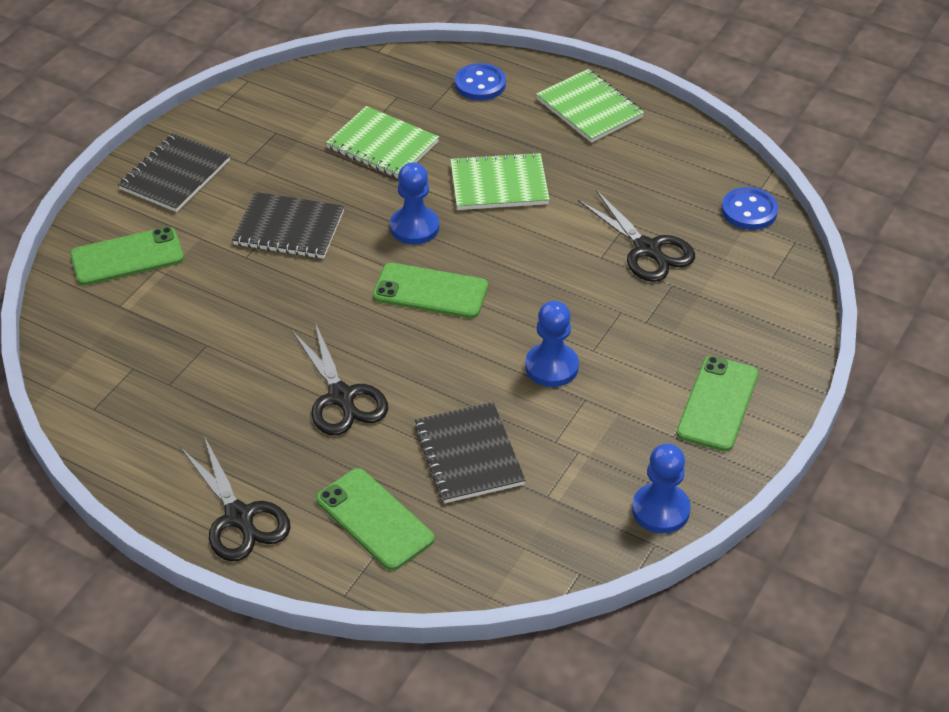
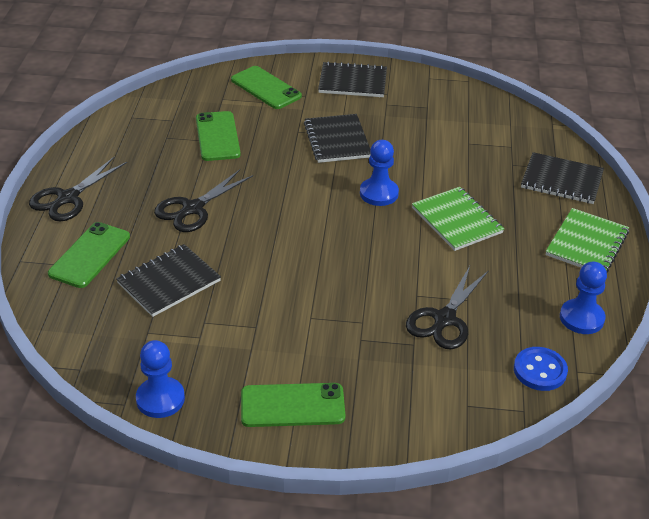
camera: 65 degrees right, 5 degrees down
green notebook [326,106,439,178] -> none
green phone [373,263,488,319] -> green phone moved to [196,111,241,161]
blue button [455,63,506,100] -> black notebook [521,152,604,204]
blue pawn [525,301,579,387] -> blue pawn moved to [560,261,607,334]

